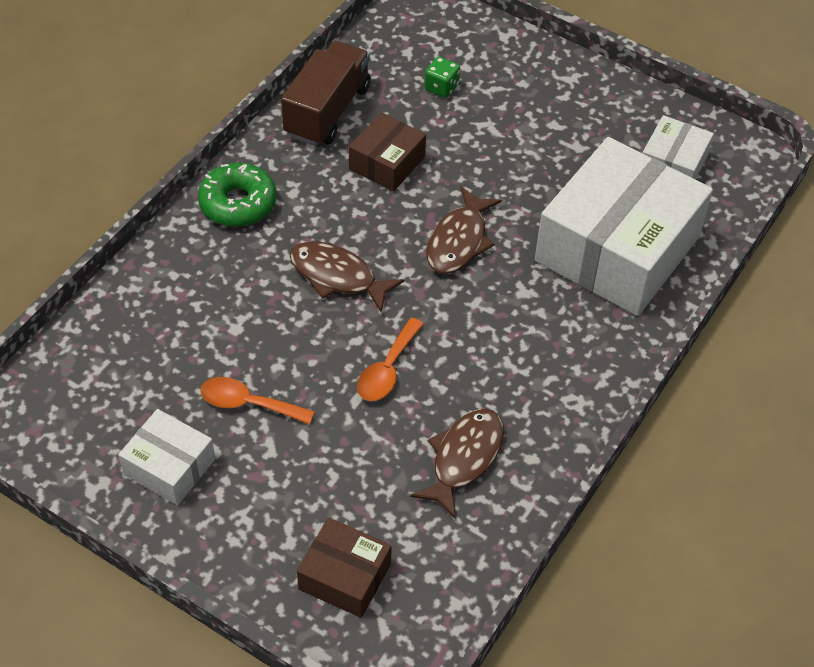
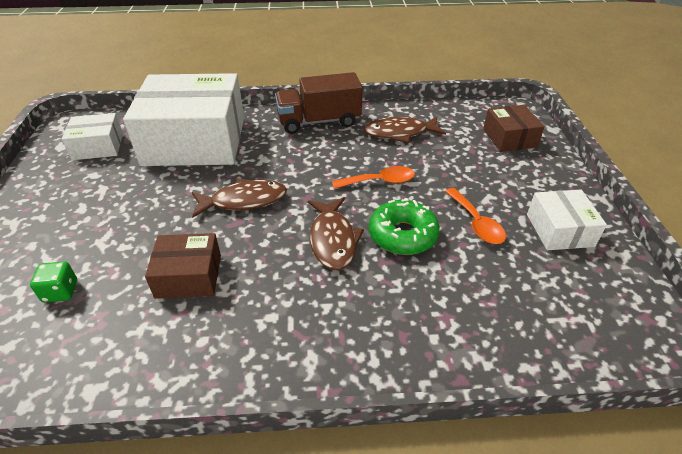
camera: 125 degrees left, 10 degrees down
green donut [198,163,276,227] -> green donut moved to [369,198,440,255]
brown truck [281,41,371,146] -> brown truck moved to [275,72,363,134]

